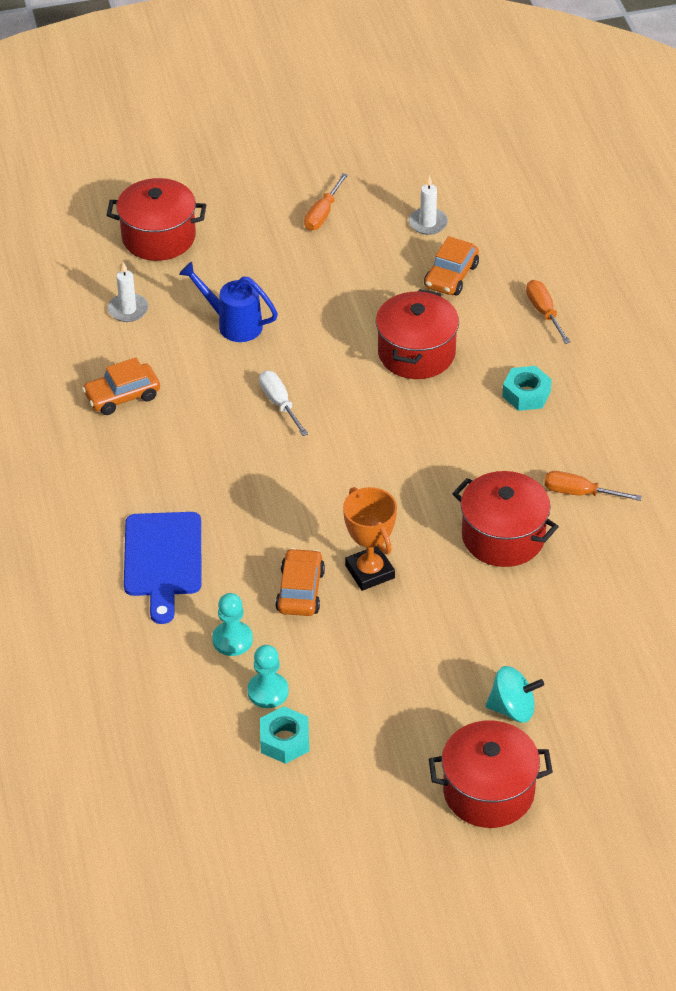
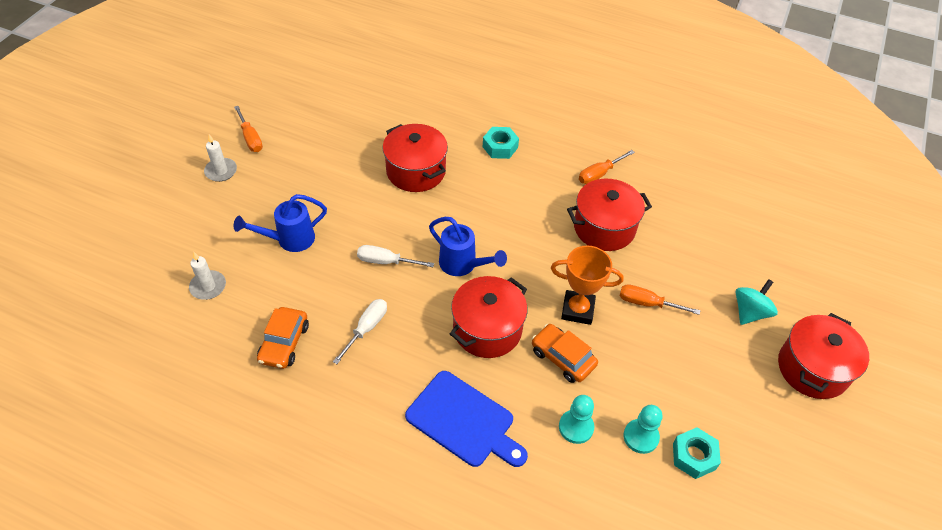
camera: 55 degrees left, 5 degrees up
red pot [107,178,206,261] -> red pot moved to [450,276,527,358]
white candle [409,175,448,235] -> white candle moved to [204,134,237,182]
orange car [424,236,479,295] -> none
orange screwdriver [526,280,570,344] -> orange screwdriver moved to [620,284,700,315]
none -> white screwdriver [333,299,387,364]
none -> blue watering can [429,217,507,276]

